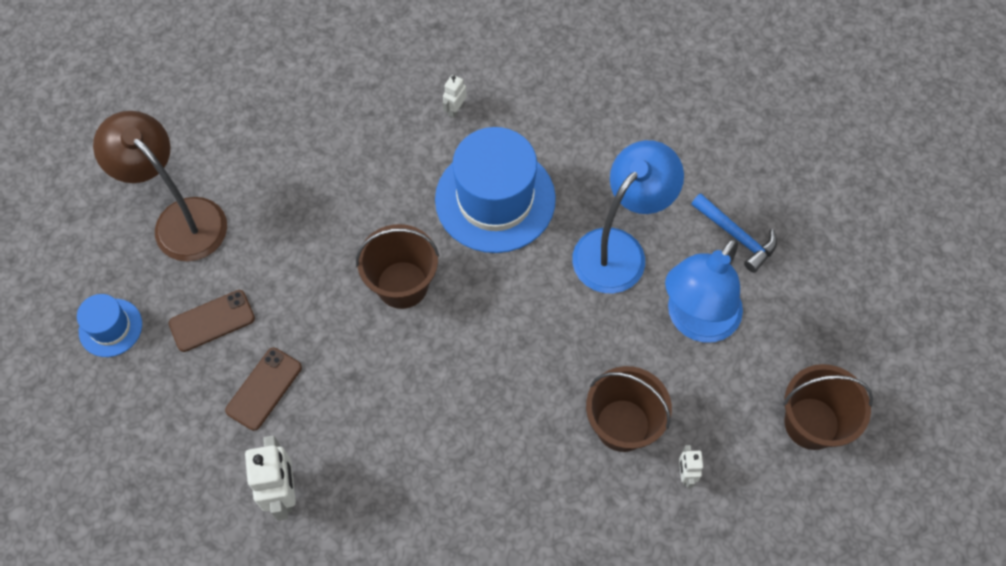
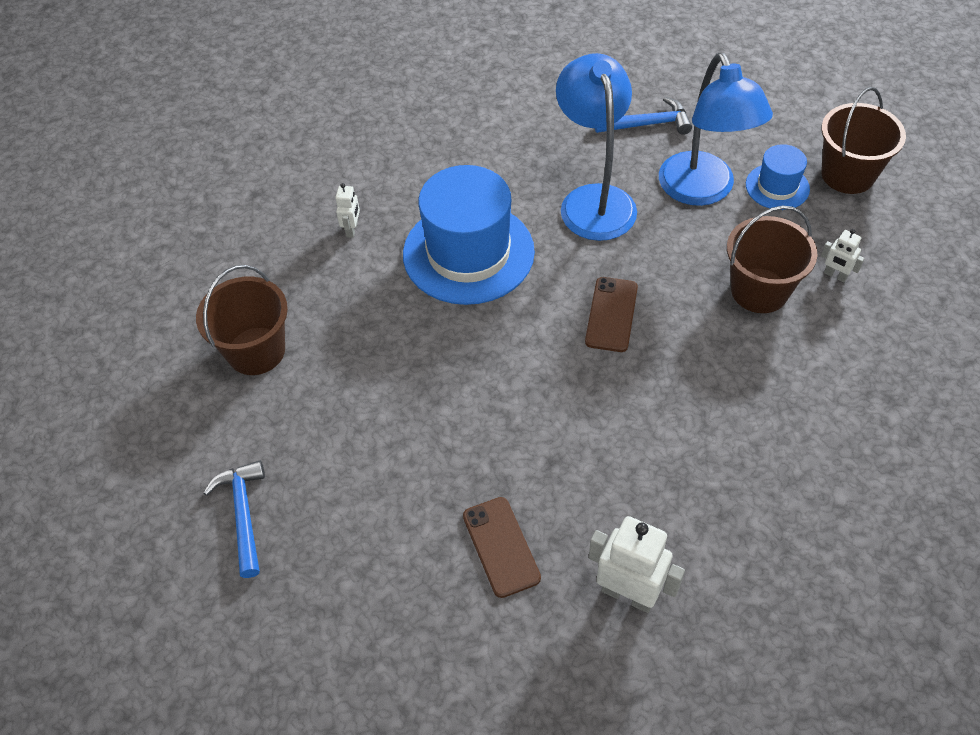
camera: 50 degrees left, 10 degrees down
blue hat [77,294,142,357] -> blue hat moved to [746,144,810,210]
brown lamp [93,111,227,261] -> blue hammer [203,460,265,578]
brown phone [169,290,255,352] -> brown phone moved to [585,277,638,352]
brown bucket [356,224,439,309] -> brown bucket moved to [196,265,288,375]
white robot [443,75,467,118] -> white robot turned 150 degrees counterclockwise [335,183,360,238]

